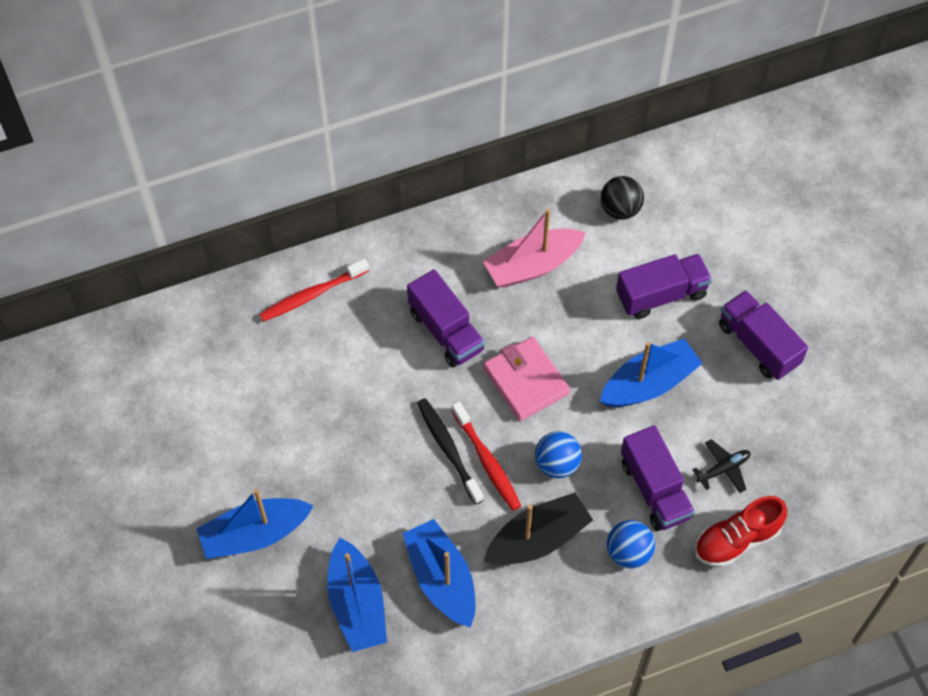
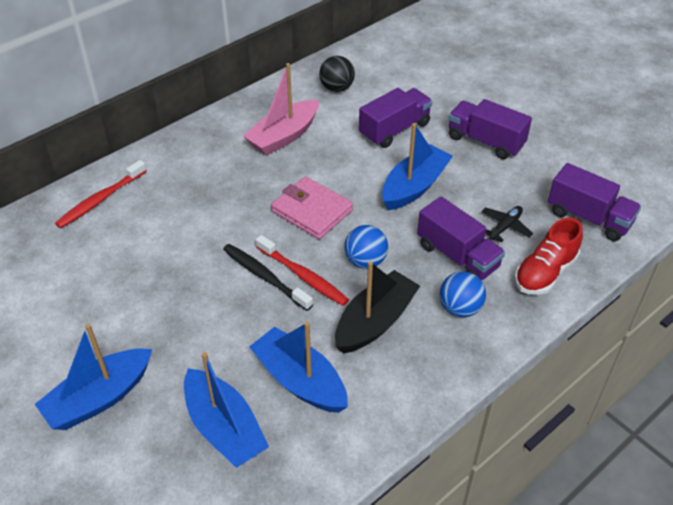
camera: 20 degrees left, 15 degrees down
purple truck [407,269,485,367] -> purple truck moved to [548,163,641,241]

